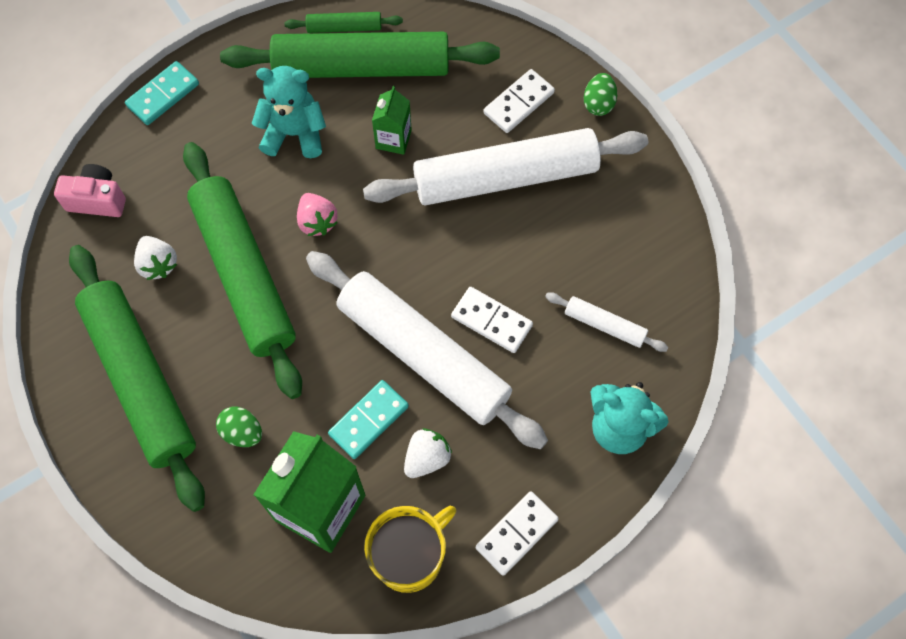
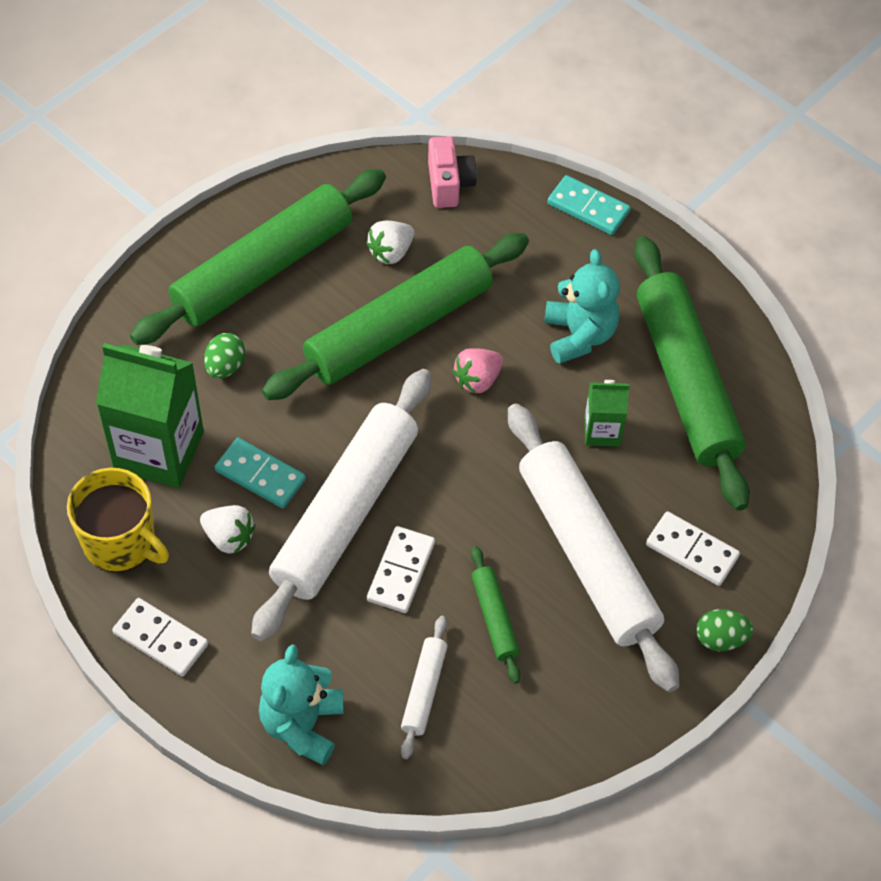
camera: 75 degrees right, 10 degrees down
green rolling pin [284,12,403,33] -> green rolling pin moved to [471,546,521,684]

